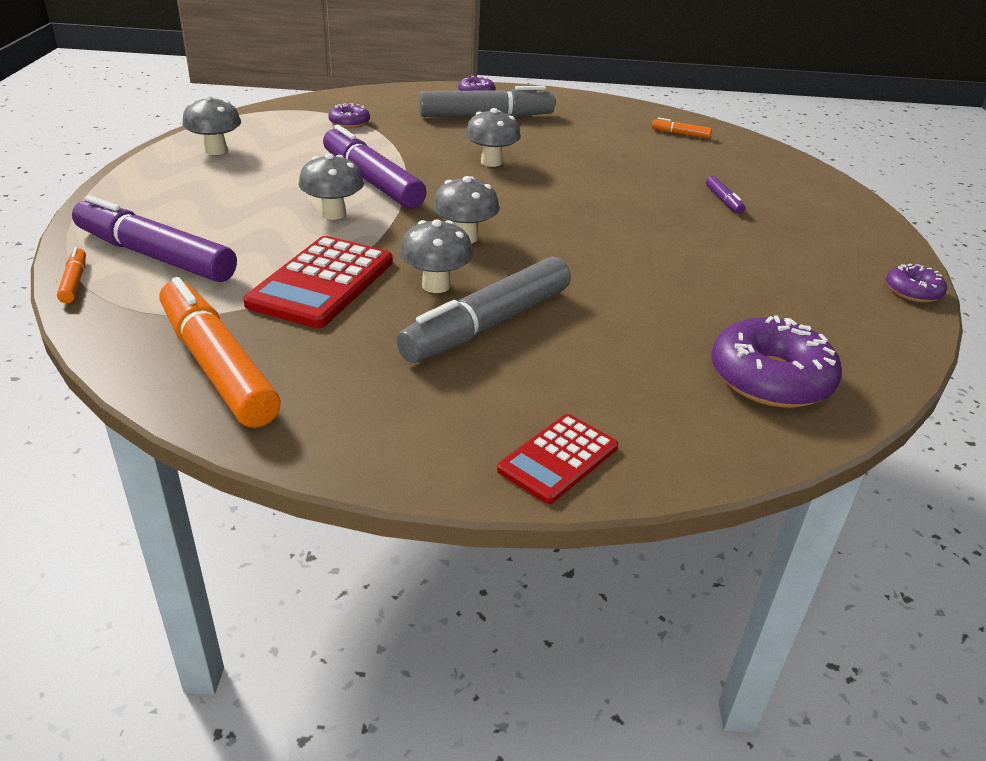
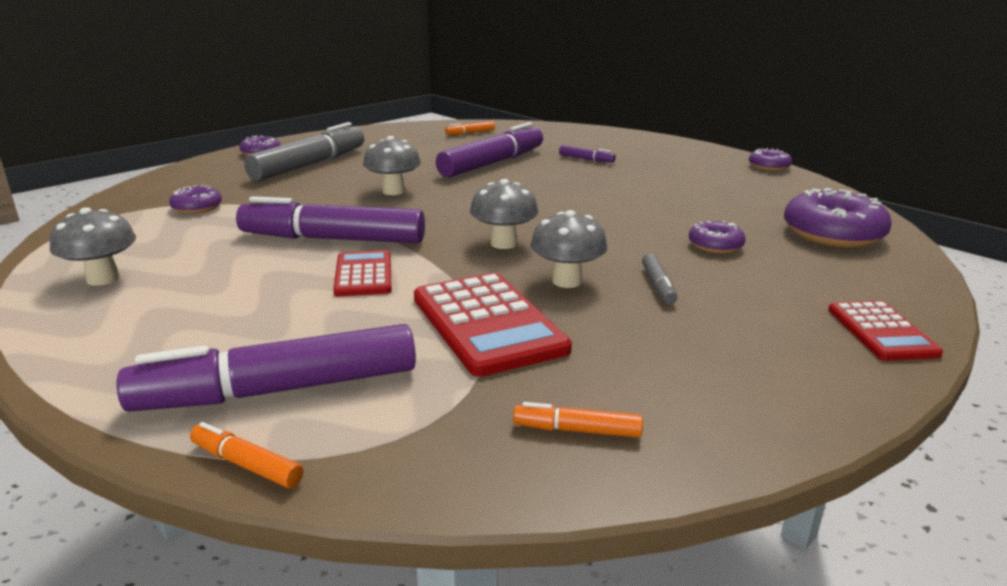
camera: 45 degrees left, 10 degrees down
orange marker [159,277,281,428] -> orange marker [513,402,643,438], size x0.43
grey mushroom [299,153,364,220] -> red calculator [333,250,392,296]
grey marker [396,257,571,363] -> grey marker [642,253,677,304], size x0.43
none -> purple marker [436,122,543,177]
none -> purple donut [689,220,746,253]

